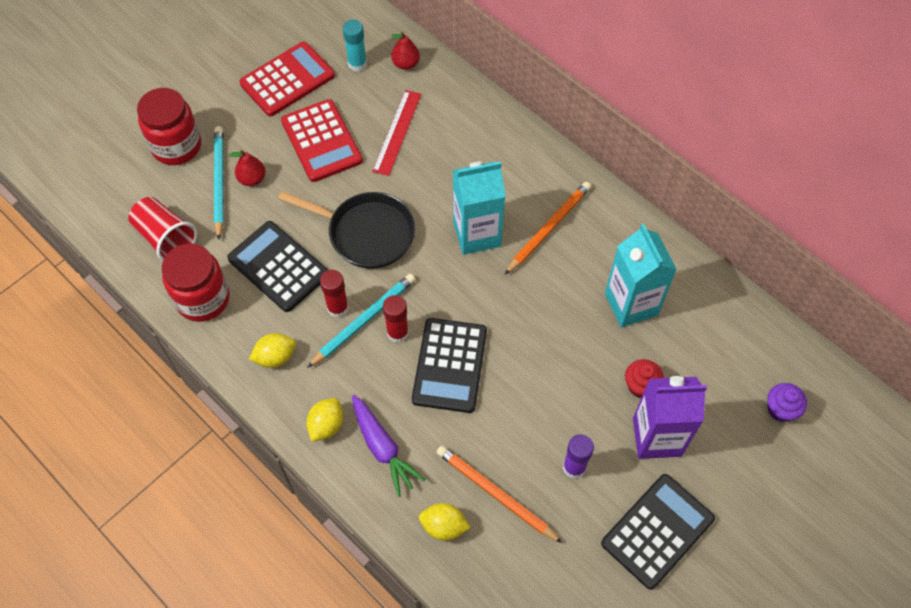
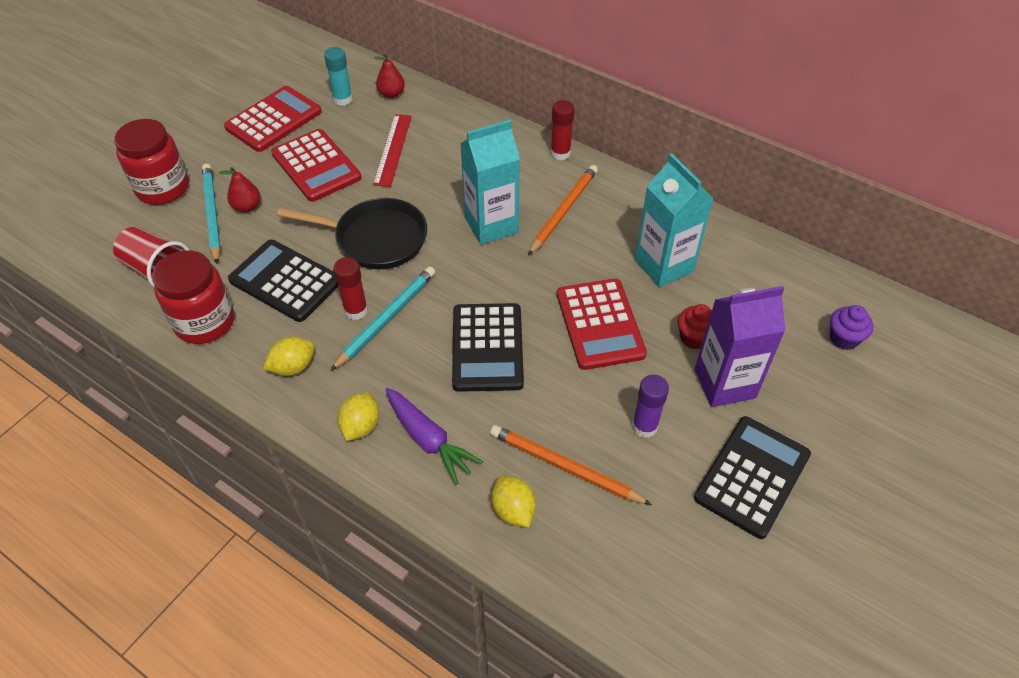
camera: 10 degrees left, 10 degrees down
red glue stick [383,295,409,343] -> red glue stick moved to [550,100,574,160]
yellow lemon [419,503,471,541] -> yellow lemon turned 60 degrees clockwise [492,476,536,527]
none -> red calculator [557,279,647,370]

